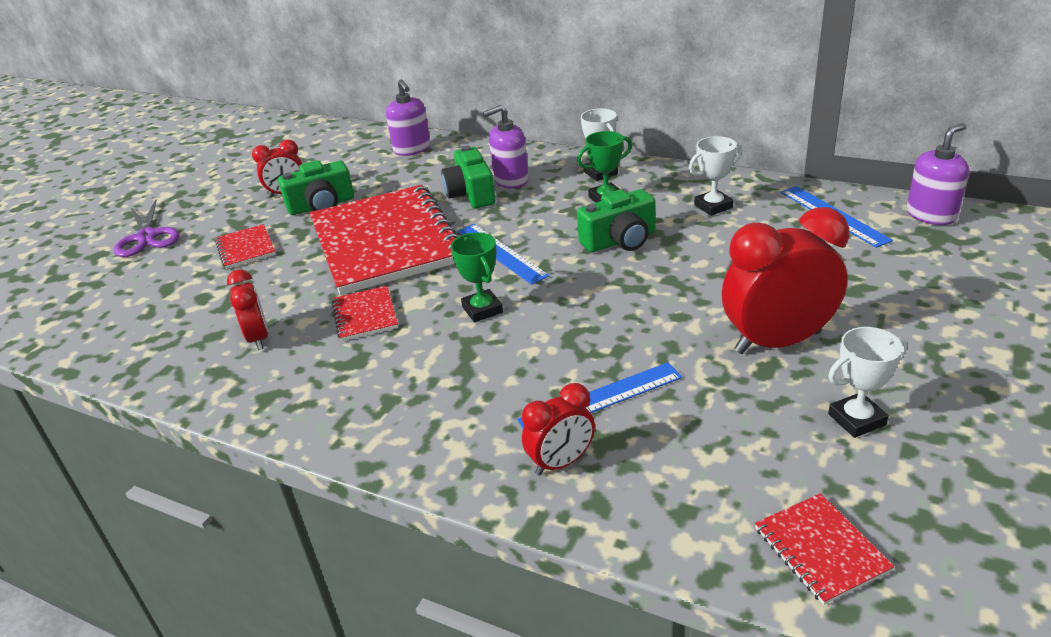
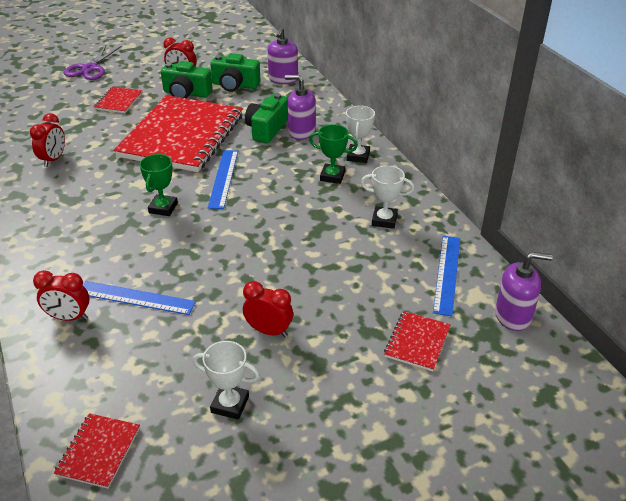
camera: 35 degrees right, 5 degrees up
red notebook [332,286,398,341] -> red notebook moved to [384,311,450,371]
green camera [577,189,655,252] -> green camera moved to [210,53,261,92]
red clock [722,207,849,354] -> red clock [243,281,293,337], size x0.55

